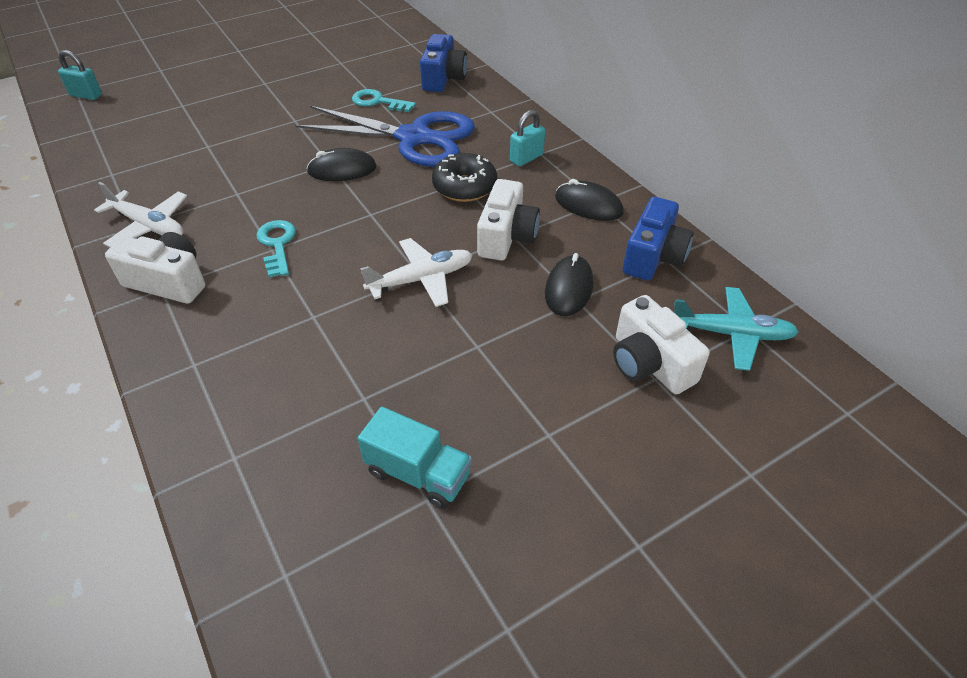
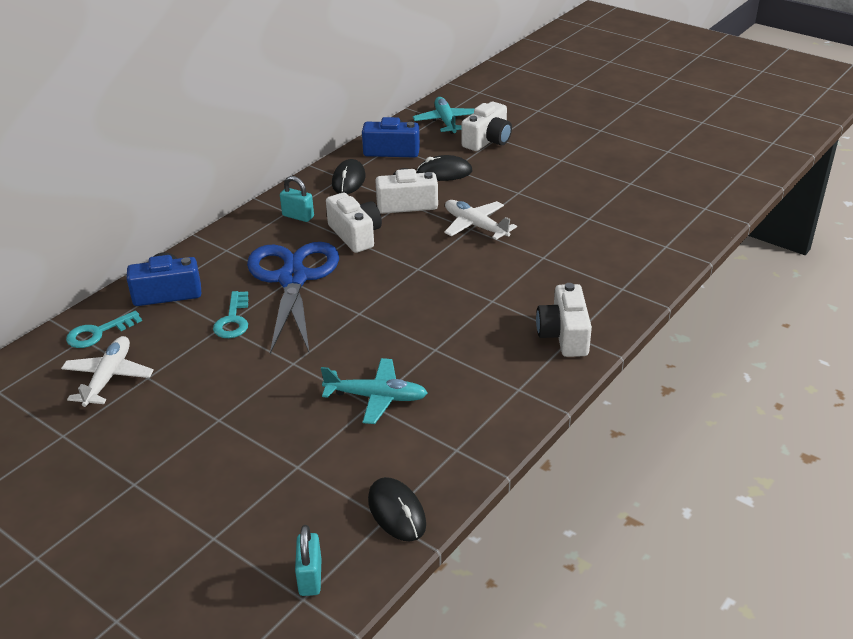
camera: 110 degrees left, 10 degrees down
white plane [94,182,187,247] -> white plane moved to [61,336,154,407]
turquoise key [256,220,296,277] -> turquoise key moved to [66,311,142,348]
black mouse [306,148,377,181] -> black mouse moved to [368,477,426,541]
turquoise truck [358,407,472,509] -> none
black donut [432,153,497,202] -> white camera [326,193,382,253]
none -> turquoise plane [321,358,428,424]

